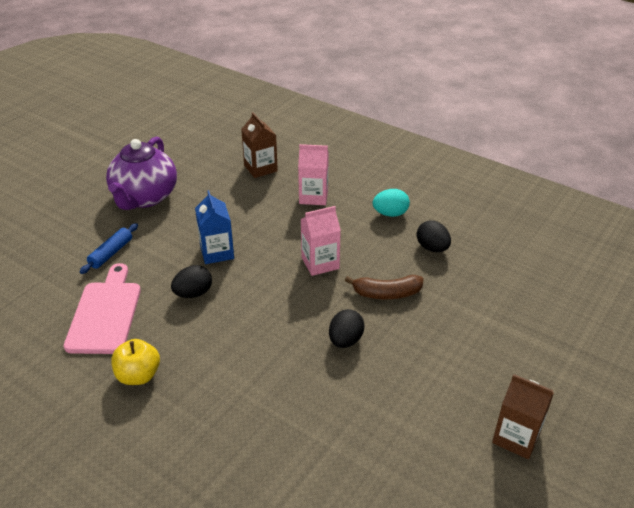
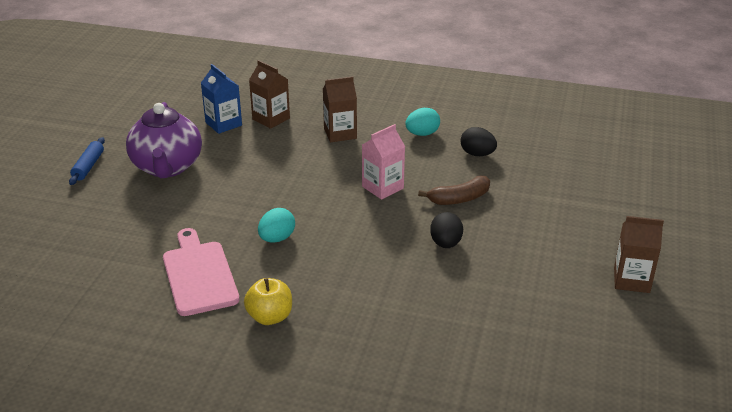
camera: 20 degrees left, 5 degrees down
blue rolling pin [80,223,138,274] -> blue rolling pin moved to [69,137,105,185]
black egg [171,265,212,298] -> turquoise egg [258,208,295,243]
blue carton [195,190,234,264] -> blue carton moved to [201,64,242,134]
pink carton [298,144,329,205] -> brown carton [323,76,357,142]

